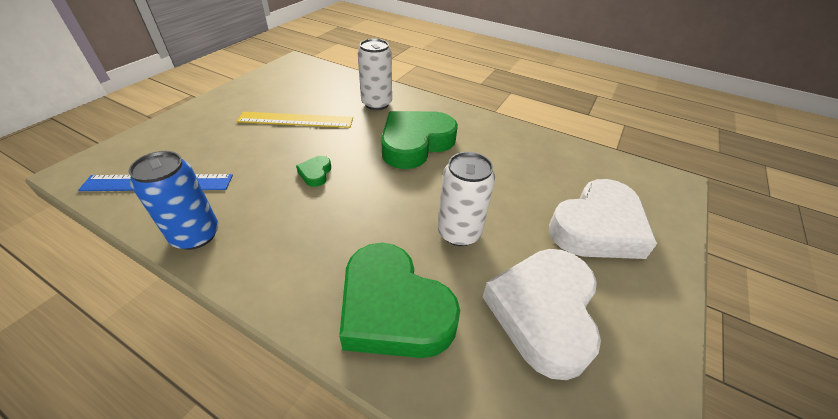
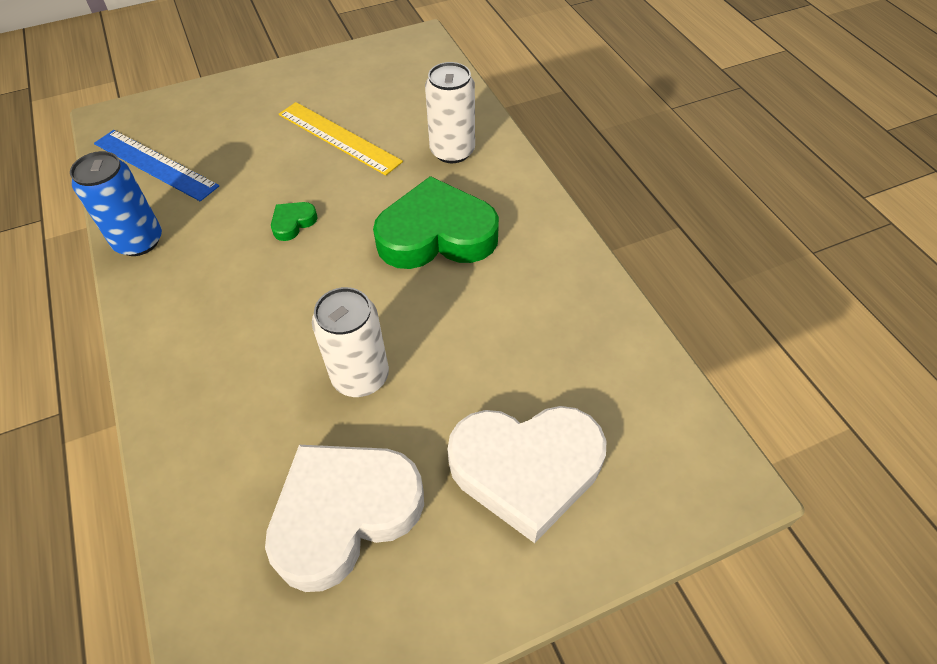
camera: 40 degrees right, 10 degrees up
green heart [339,243,460,358] -> none

